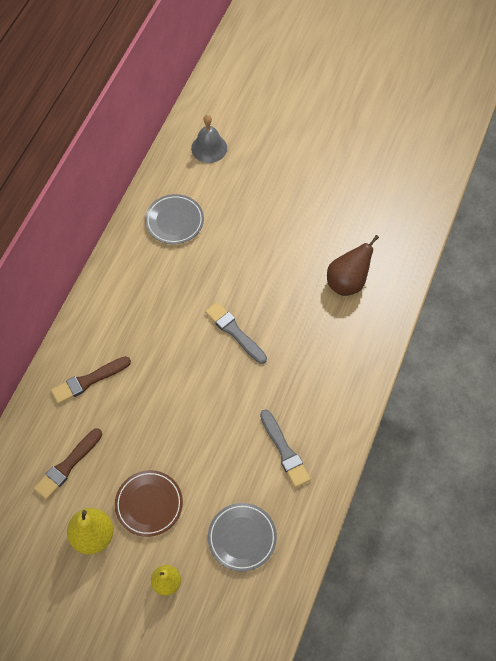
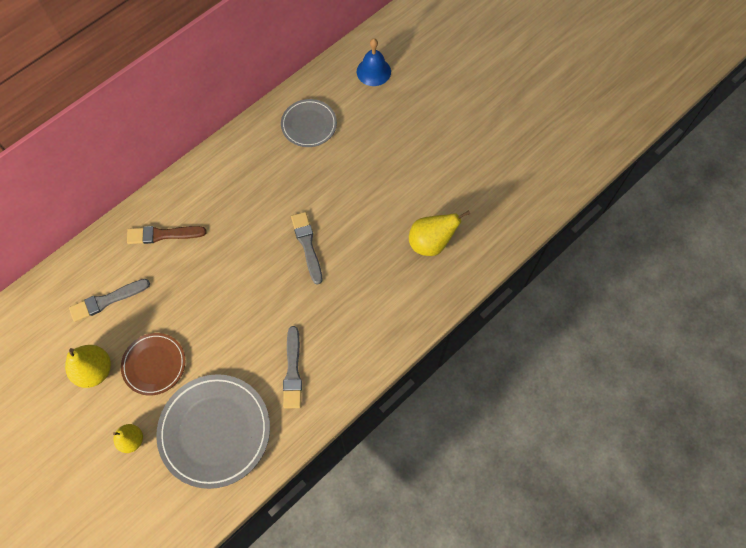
camera: 25 degrees right, 5 degrees up
brown brush [34,428,102,500] -> grey brush [69,279,150,322]
grey bell [191,115,227,163] -> blue bell [357,38,391,86]
grey plate [208,503,277,572] -> grey plate [156,374,270,489], size x1.70
brown pear [327,235,379,296] -> yellow pear [409,210,470,256]

